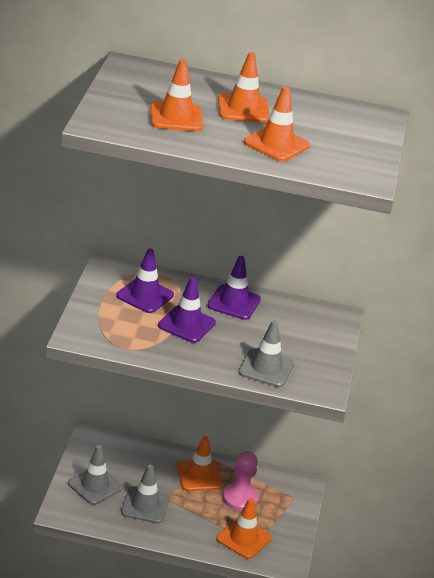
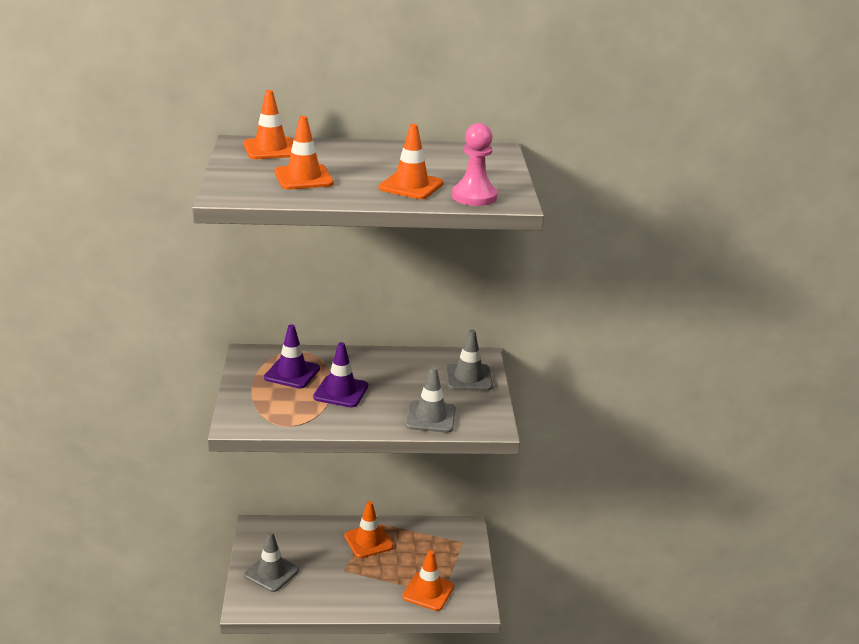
camera: 10 degrees left, 5 degrees down
grey traffic cone [121,465,169,524] -> grey traffic cone moved to [445,330,493,390]
purple traffic cone [207,256,261,320] -> none
orange traffic cone [218,52,270,123] -> orange traffic cone moved to [244,90,293,159]
pink pawn [223,451,259,511] -> pink pawn moved to [452,123,497,206]

